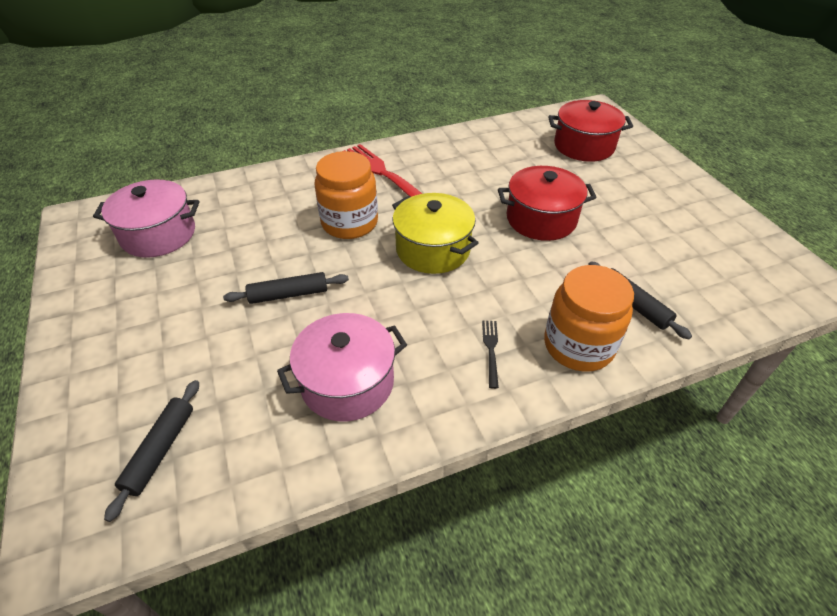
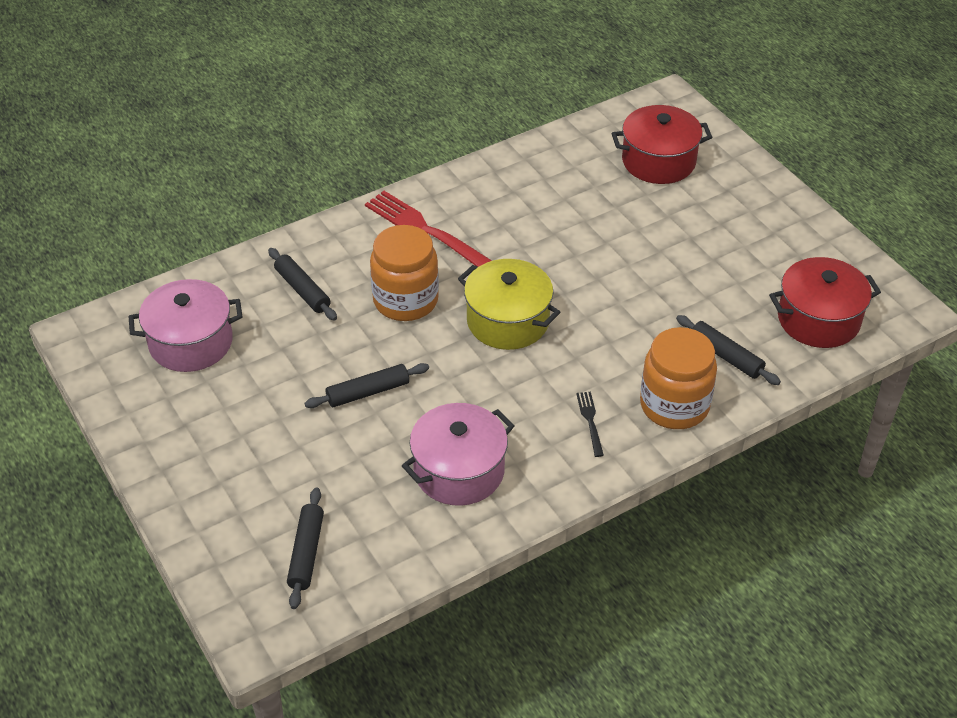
camera: 10 degrees left, 0 degrees up
red pot [498,166,597,241] -> red pot moved to [769,257,881,348]
none -> black rolling pin [268,248,337,321]

